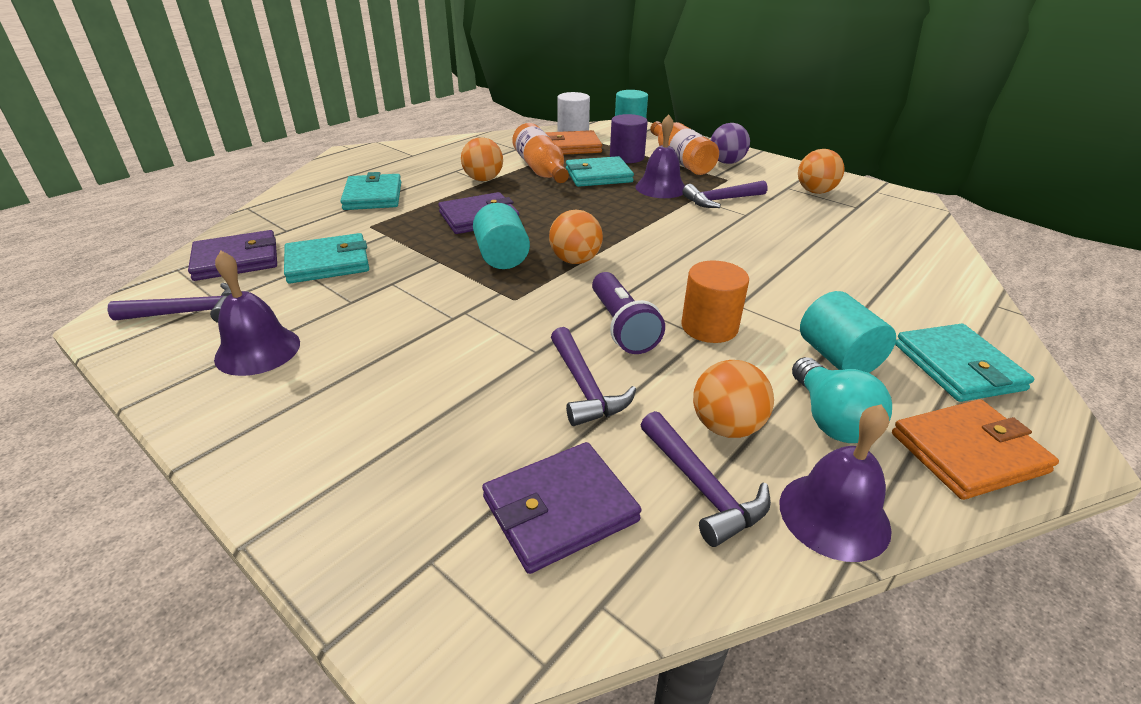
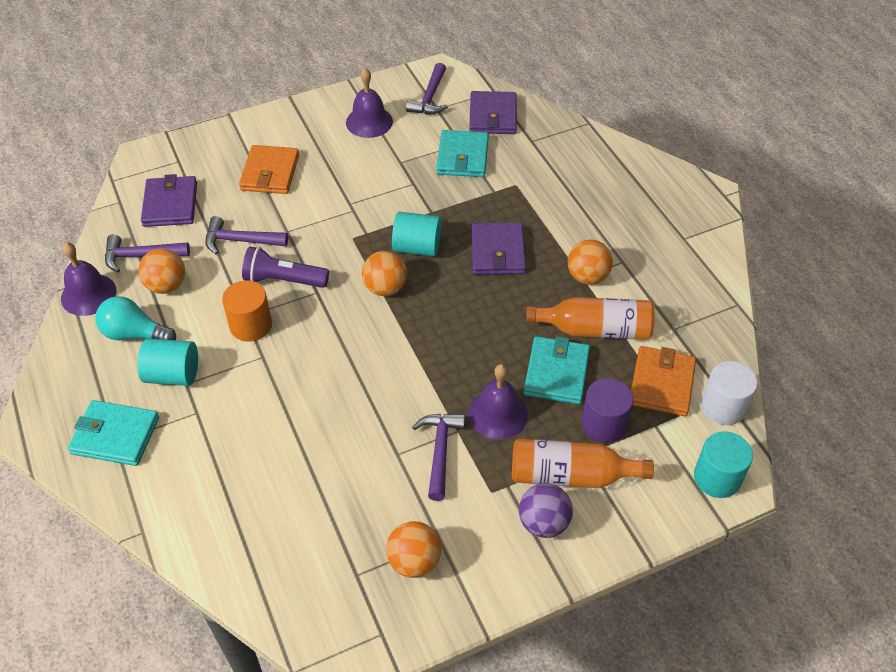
camera: 115 degrees right, 15 degrees up
turquoise wallet [340,172,401,210] -> none
orange wallet [892,399,1059,500] -> orange wallet moved to [239,145,299,194]

